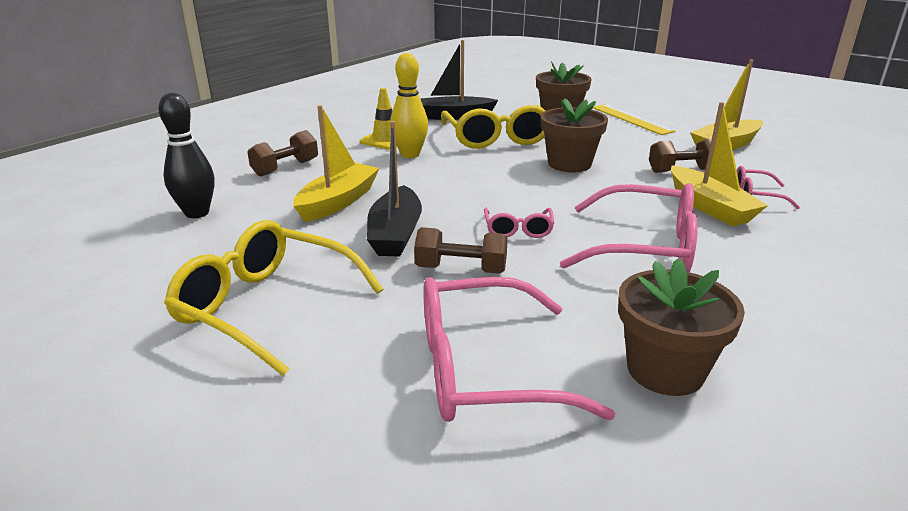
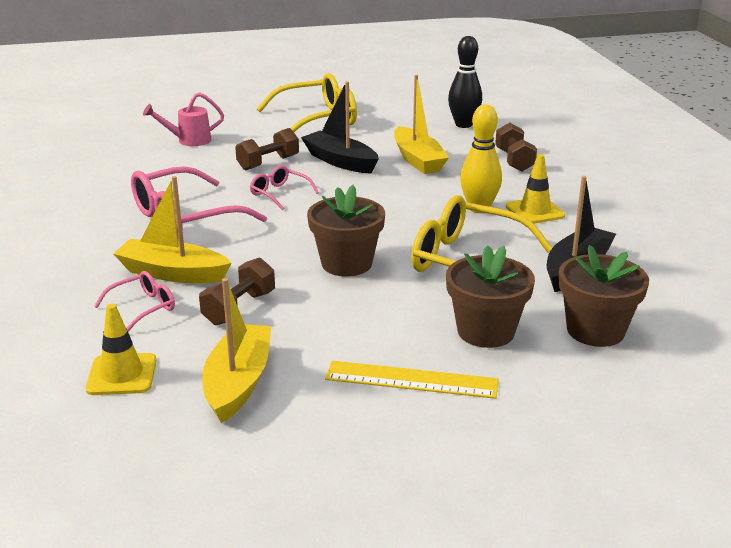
camera: 130 degrees right, 0 degrees up
pink glasses [423,277,615,422] -> pink watering can [143,92,224,146]
brown flower pot [618,258,745,396] -> brown flower pot moved to [559,245,649,347]
none -> yellow traffic cone [85,304,156,395]

